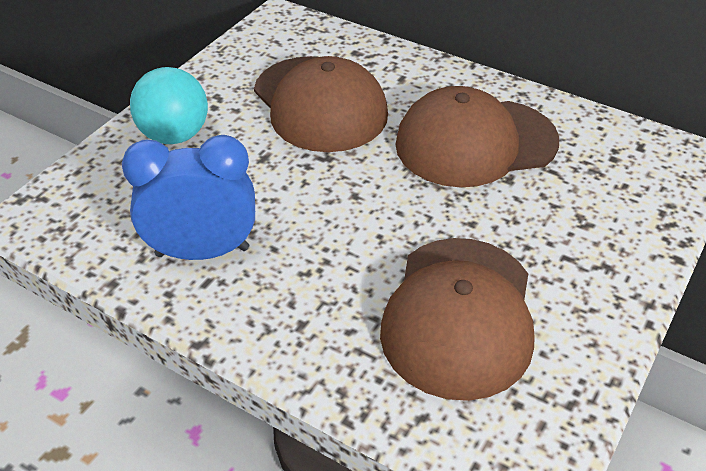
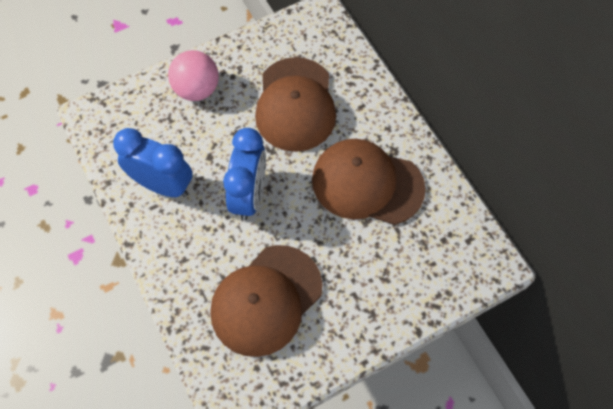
camera: 30 degrees right, 20 degrees up
turquoise ball [130,67,208,144] -> pink ball [168,50,219,101]
none -> blue clock [223,128,266,221]

